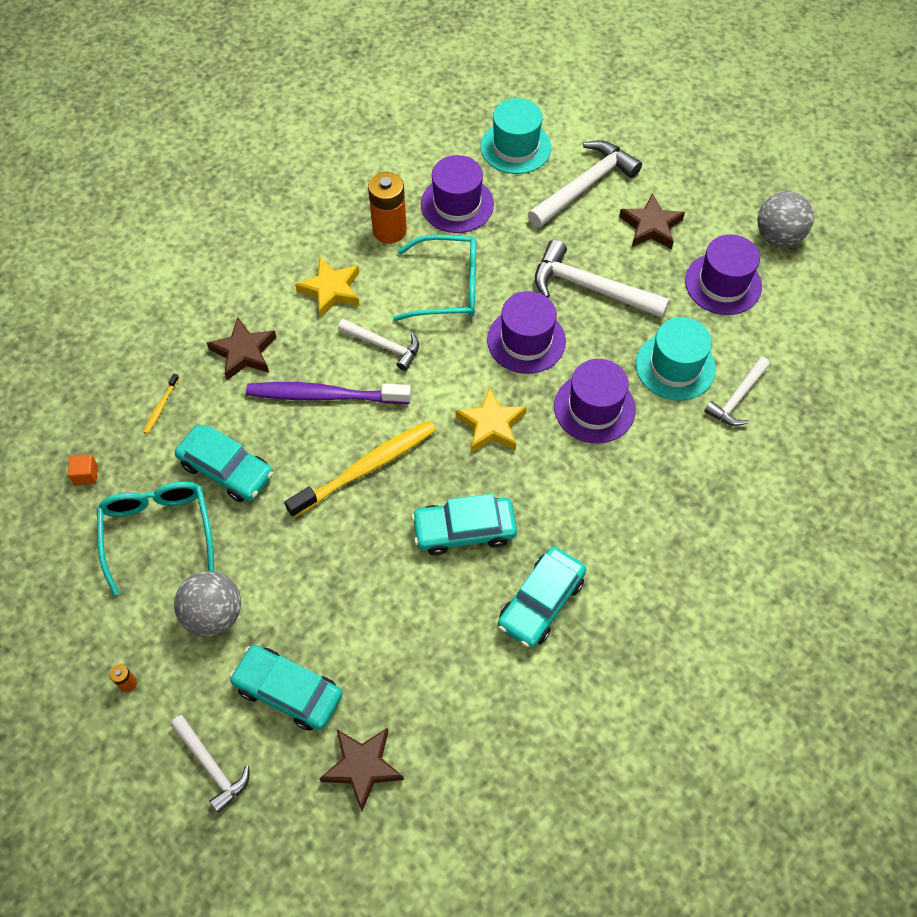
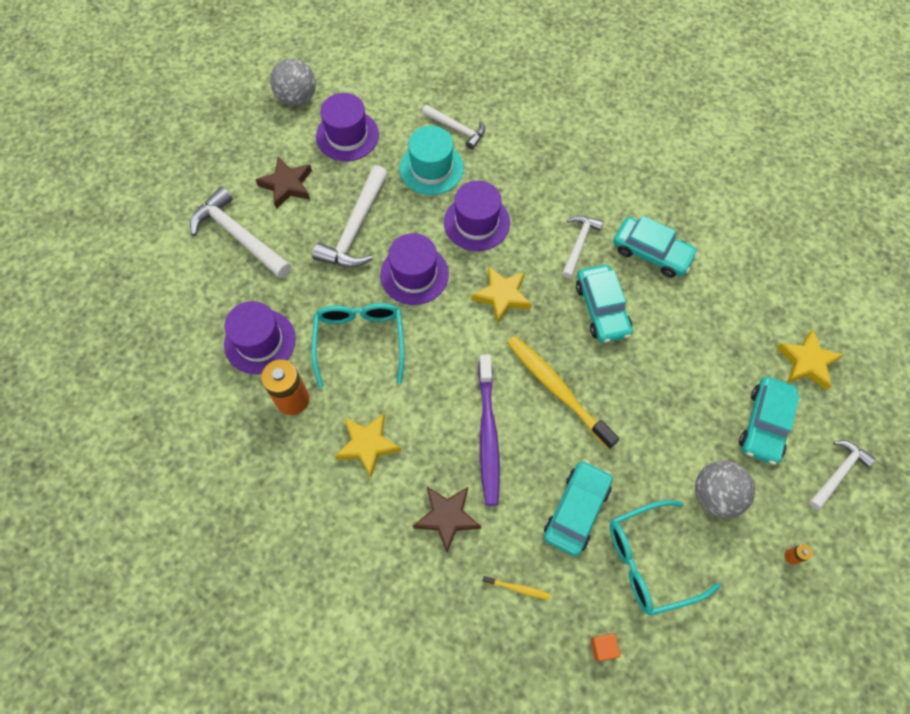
camera: 95 degrees left, 5 degrees up
brown star [319,728,404,811] -> yellow star [777,329,843,390]
white hammer [338,319,419,371] -> white hammer moved to [562,215,604,279]
turquoise hat [481,98,551,174] -> none

